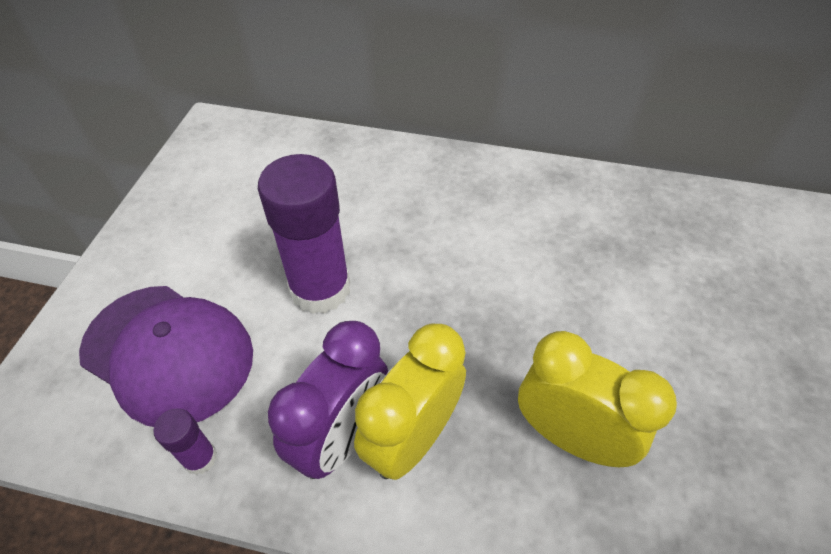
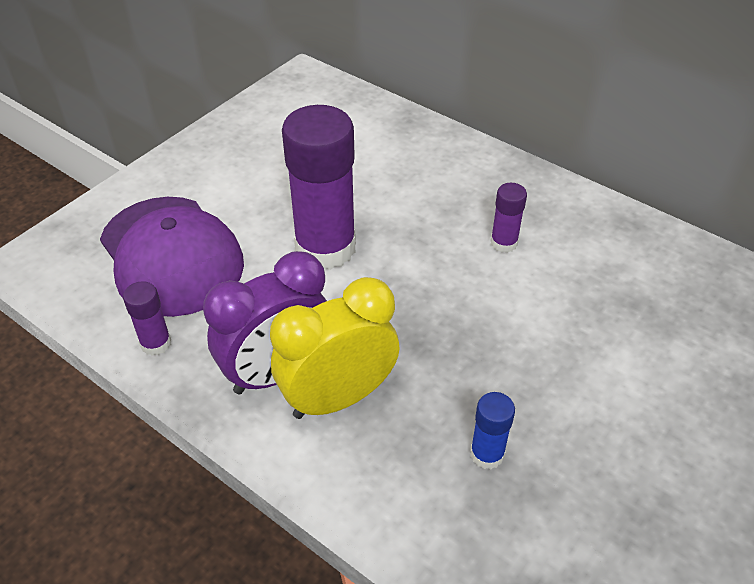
camera: 25 degrees right, 5 degrees down
yellow clock [518,331,677,467] -> blue glue stick [470,392,515,469]
none -> purple glue stick [490,183,527,253]

